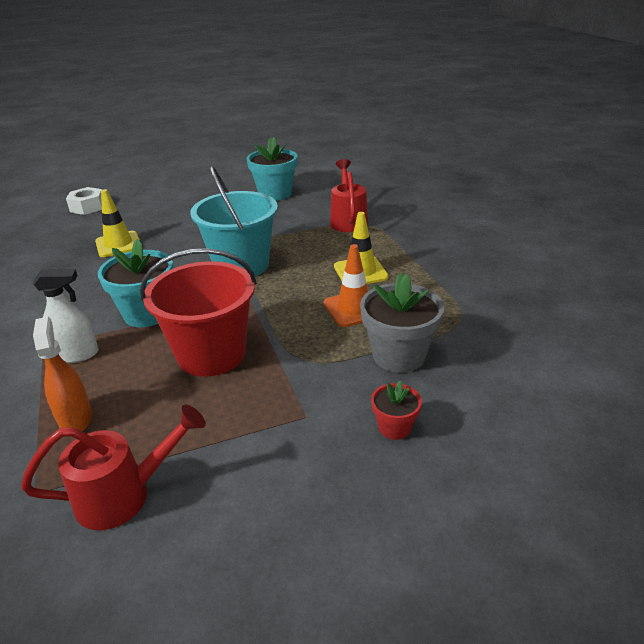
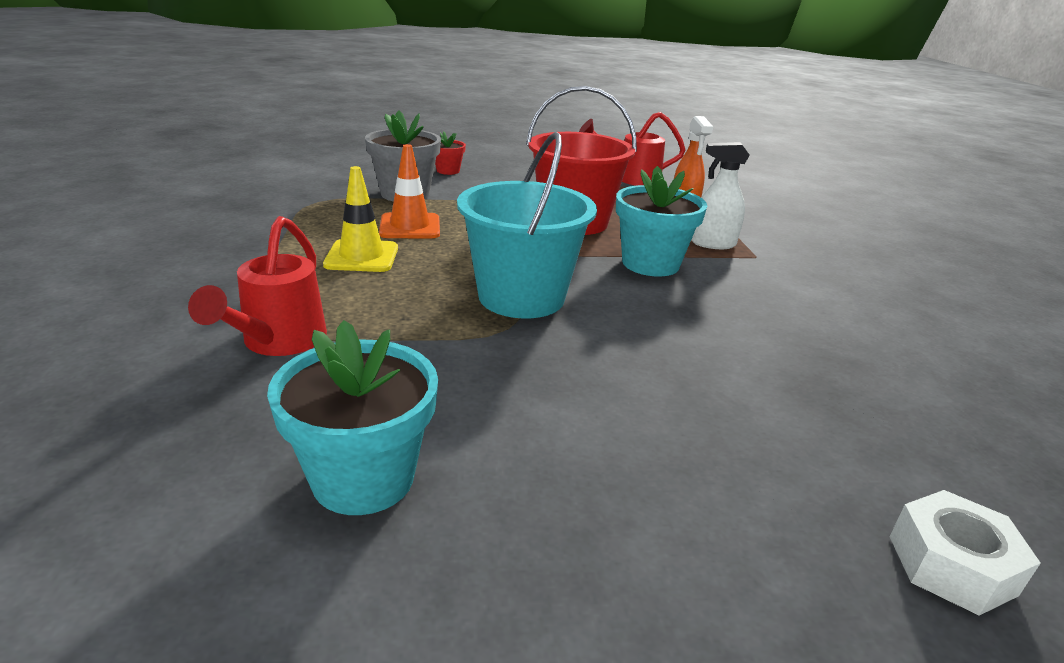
camera: 170 degrees left, 5 degrees down
yellow traffic cone [95,189,140,257] -> none

